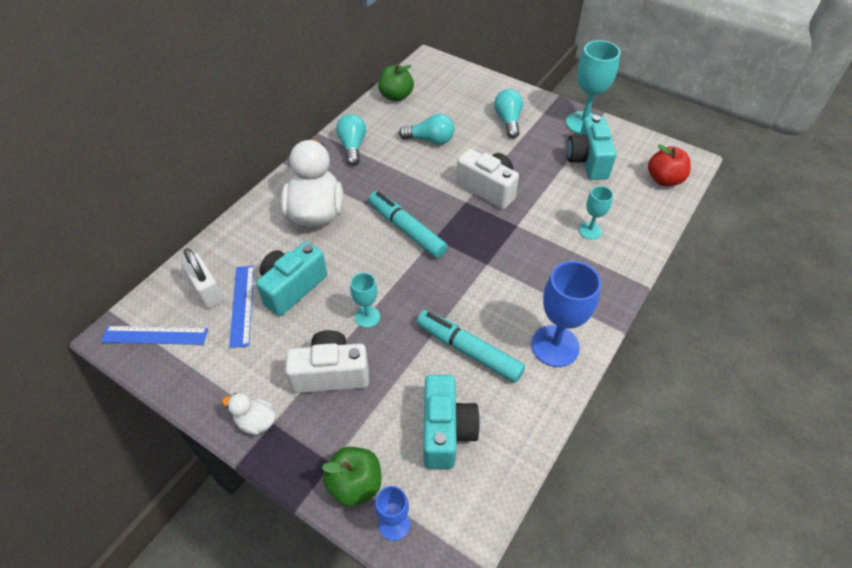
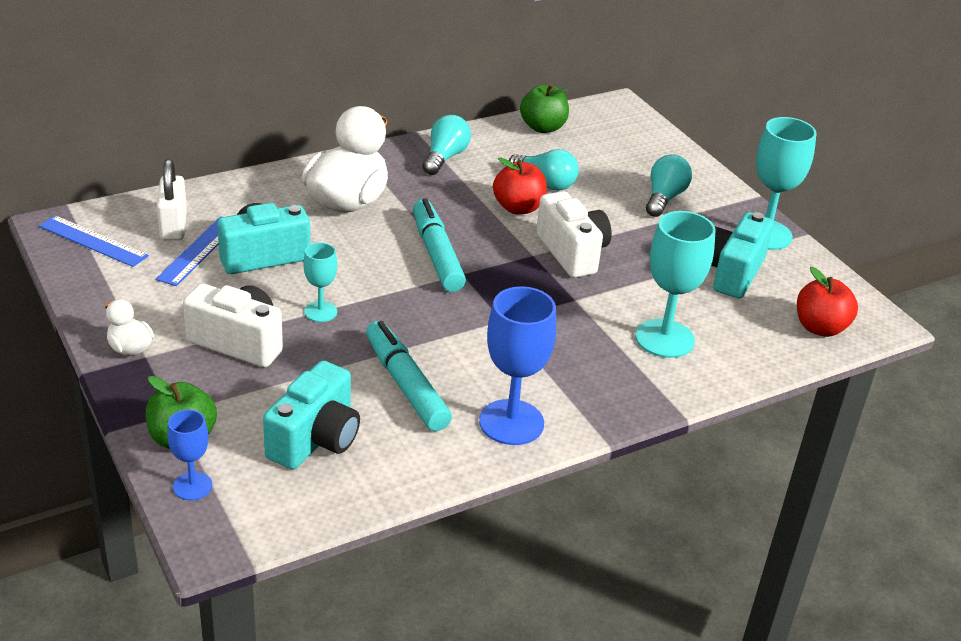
camera: 25 degrees right, 15 degrees down
turquoise goblet [579,186,613,239] -> turquoise goblet [635,211,716,358], size x1.82
none -> red apple [493,157,547,214]

